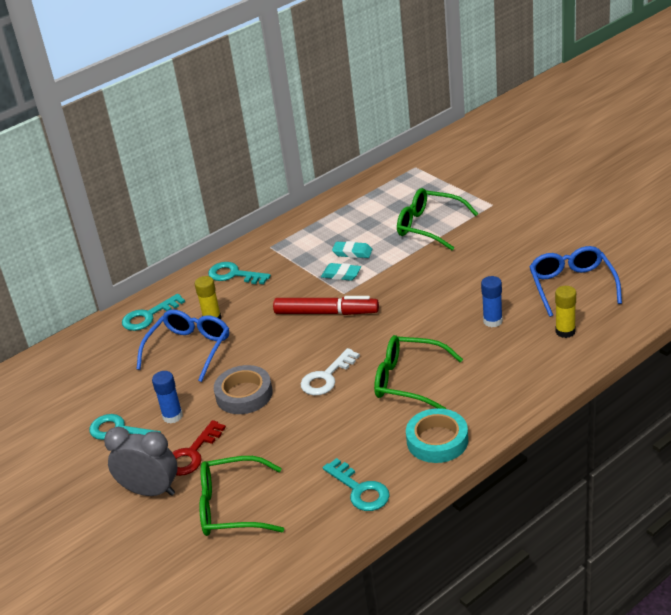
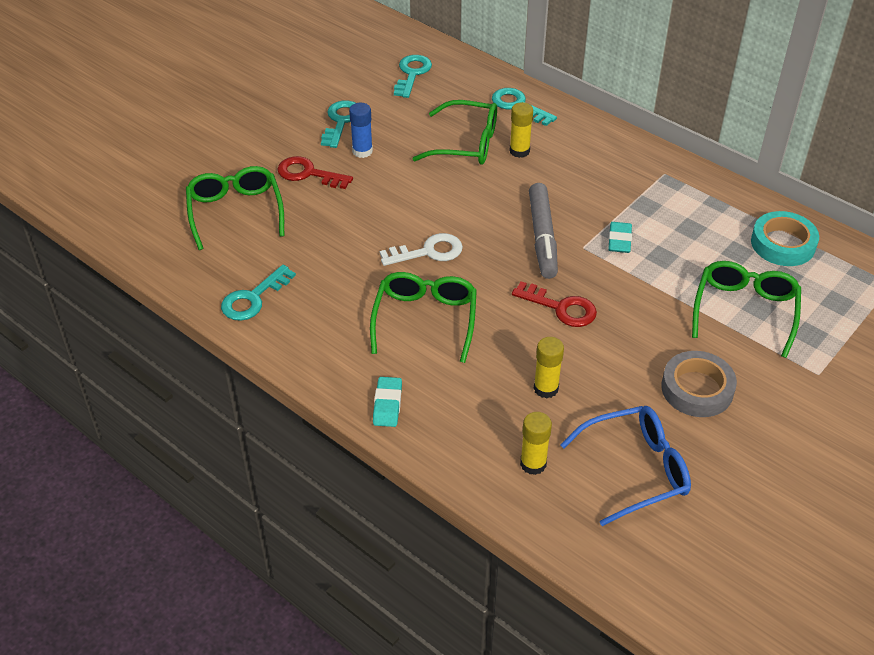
camera: 75 degrees right, 10 degrees up
grey clock [104,427,178,496] -> none
blue glasses [137,310,229,382] -> green glasses [412,100,497,165]
turquoise key [208,262,271,284] -> turquoise key moved to [394,55,432,98]
grey tape [214,365,273,414] -> grey tape moved to [661,351,737,417]
red marker [273,296,379,315] -> grey marker [529,183,558,279]
white key [300,348,360,395] -> white key turned 135 degrees clockwise [380,233,463,266]
turquoise eraser [332,241,372,258] -> turquoise eraser moved to [373,377,402,427]
turquoise tape [406,408,468,463] -> turquoise tape moved to [751,211,819,266]
blue glue stick [481,276,503,327] -> yellow glue stick [534,337,564,398]
none -> red key [512,281,597,327]

